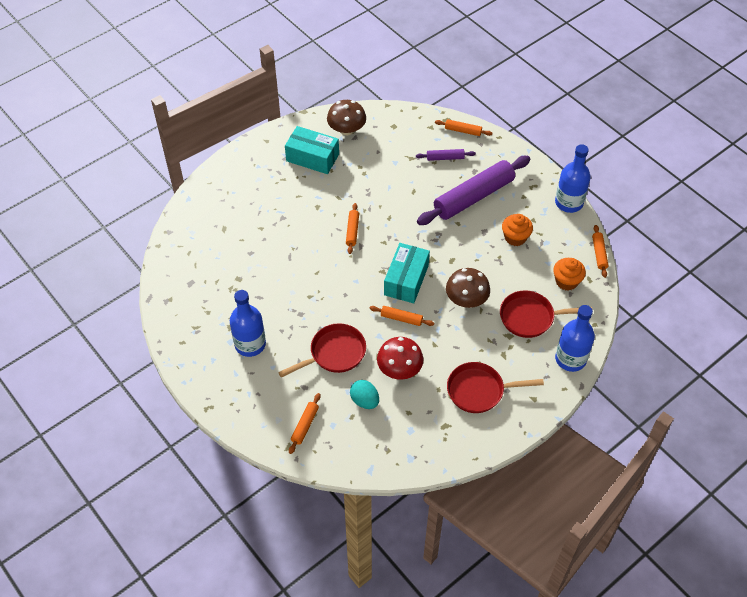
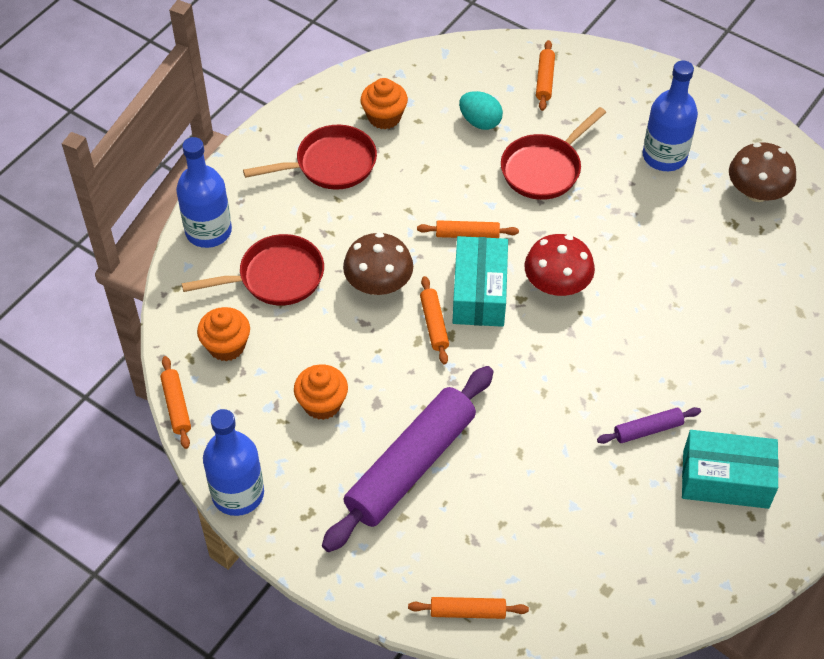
camera: 165 degrees right, 0 degrees up
brown mushroom [327,100,366,135] -> brown mushroom moved to [729,142,796,202]
orange rolling pin [346,203,359,254] -> orange rolling pin moved to [420,276,449,364]
red mushroom [377,337,423,380] -> red mushroom moved to [525,234,595,296]
purple rolling pin [416,149,476,161] -> purple rolling pin moved to [597,407,701,444]
none -> orange cupcake [361,78,408,129]

